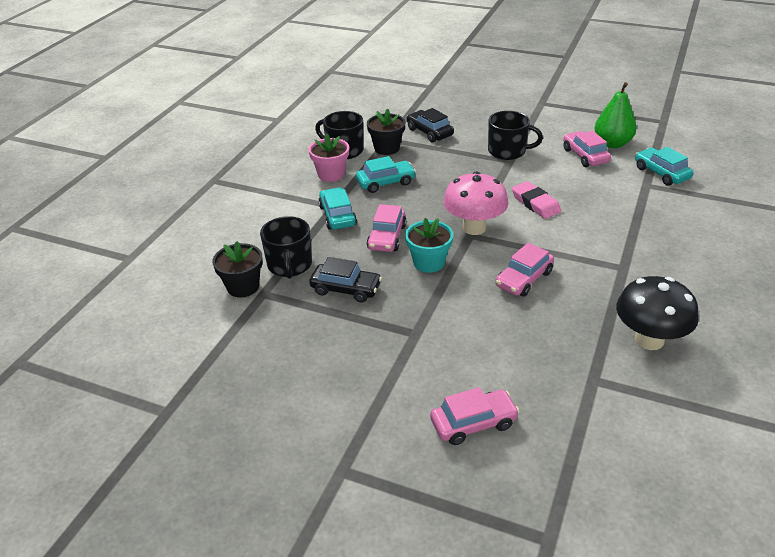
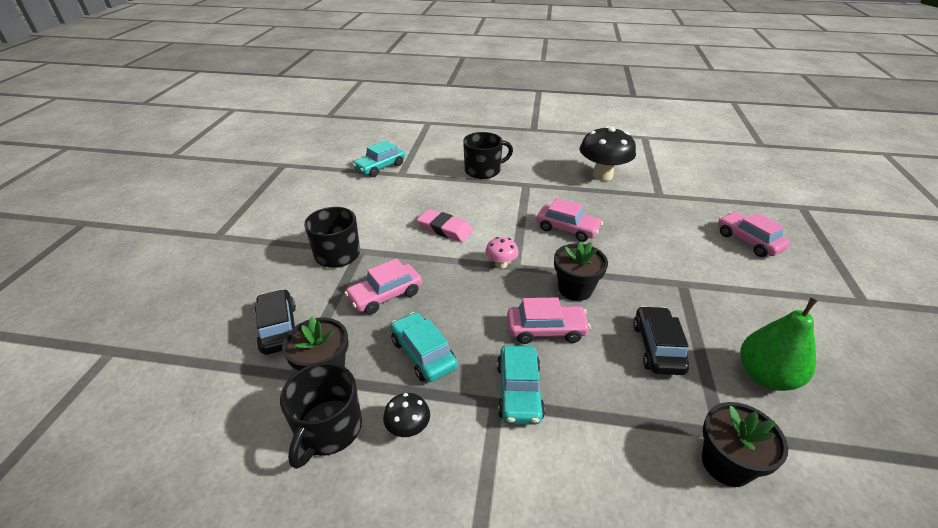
camera: 105 degrees left, 0 degrees up
black mug [260,216,312,279] -> black mug moved to [463,132,513,179]
pink flower pot [309,133,349,182] -> black mushroom [383,393,430,437]
turquoise car [318,187,357,230] -> turquoise car turned 60 degrees counterclockwise [497,345,545,425]
turquoise flower pot [405,218,453,273] -> black flower pot [554,241,608,301]
black car [407,108,454,142] -> black car turned 120 degrees clockwise [254,289,296,355]
pink mushroom [443,171,509,235] -> pink mushroom [485,237,519,269], size x0.48
pink eraser [512,181,561,219] -> pink eraser turned 75 degrees clockwise [417,209,473,242]
pink car [563,131,611,167] -> pink car moved to [345,258,422,315]
green pear [594,82,637,148] -> green pear moved to [741,297,818,391]

